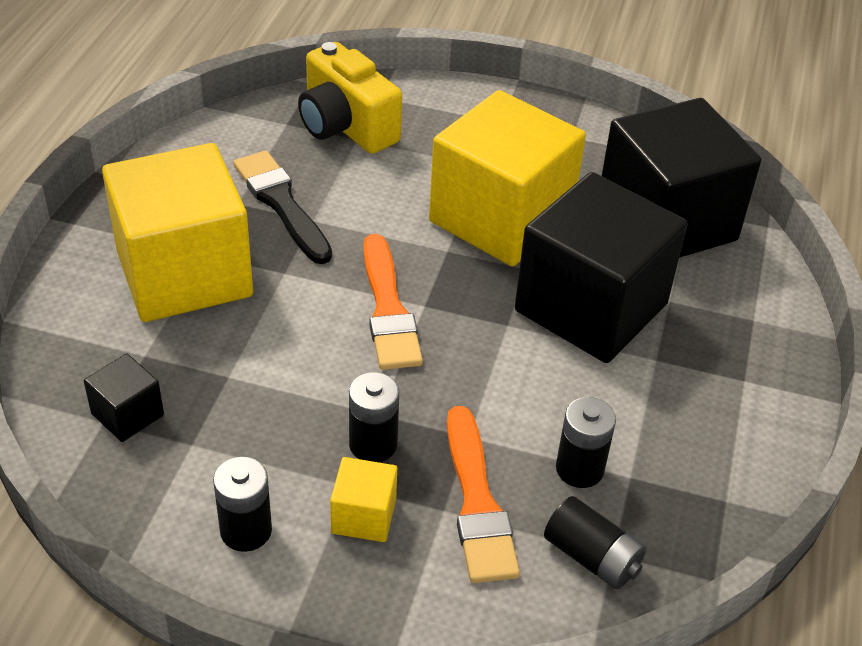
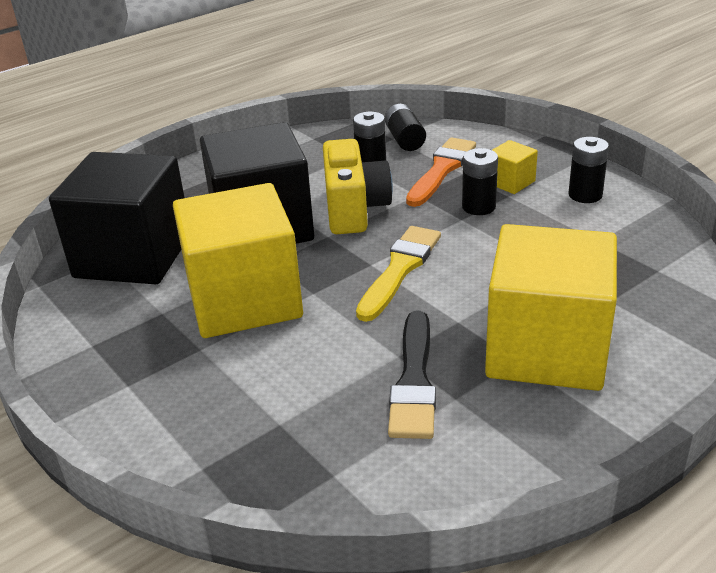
camera: 140 degrees left, 10 degrees down
black cube [84,354,164,442] -> none
yellow camera [298,42,402,154] -> yellow camera moved to [323,139,393,234]
orange brush [363,234,423,370] -> yellow brush [356,226,441,322]

